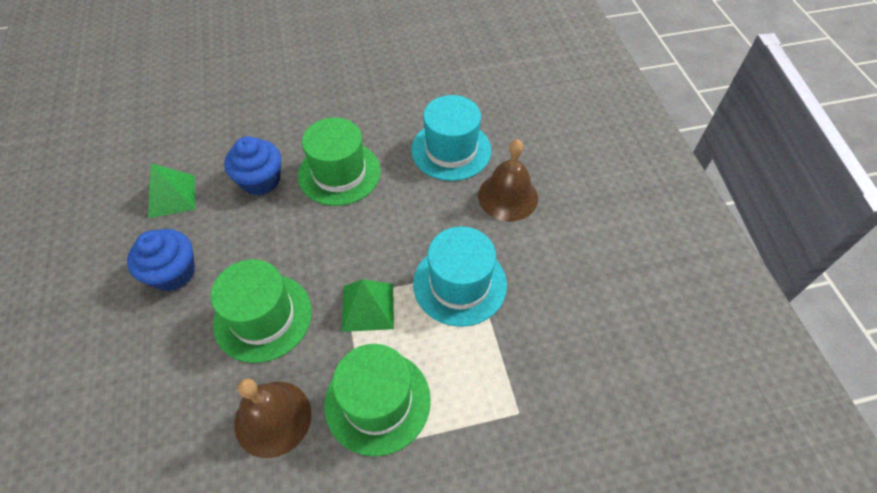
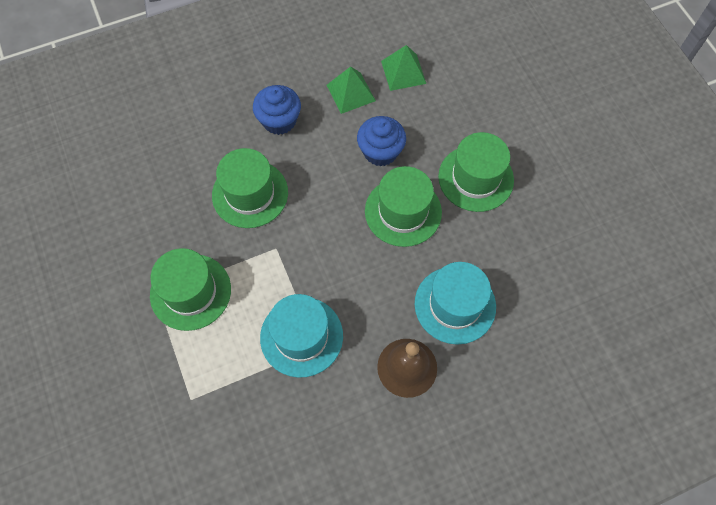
camera: 80 degrees right, 10 degrees up
brown bell [234,379,312,458] -> none
green pyramid [342,279,394,332] -> green pyramid moved to [381,45,426,91]
none -> green hat [438,132,514,212]

